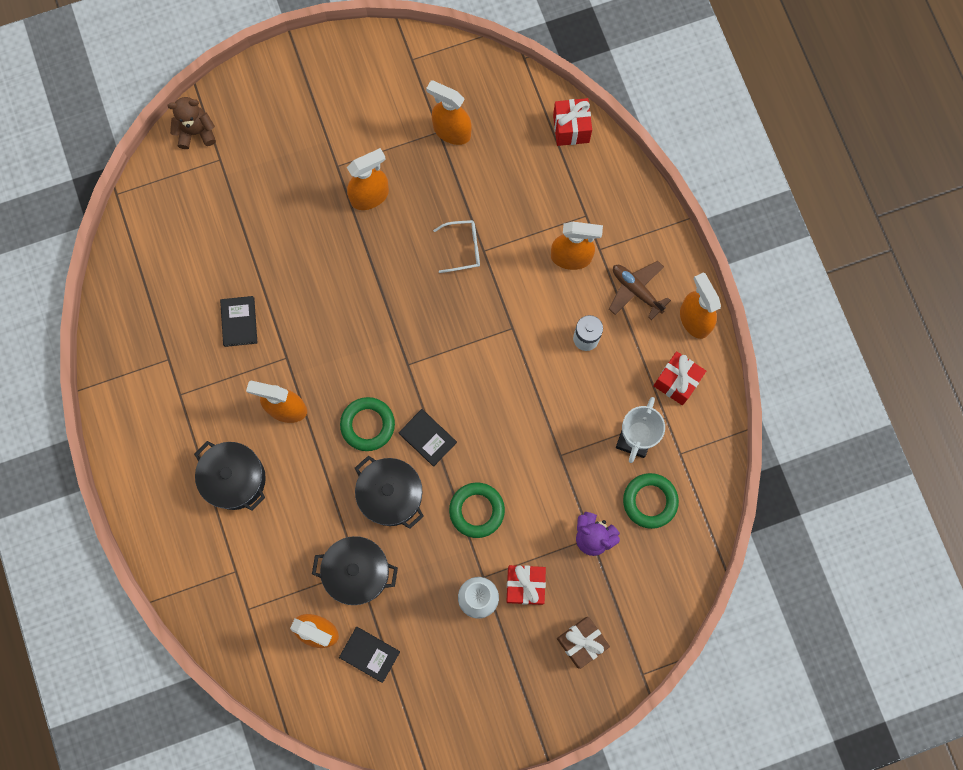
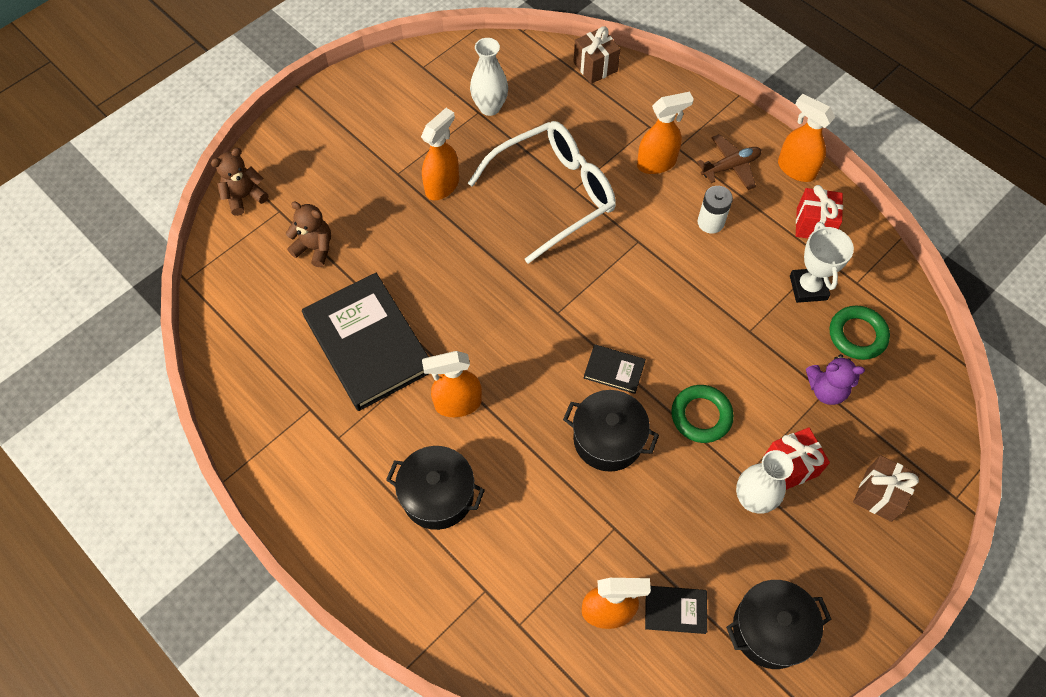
camera: 25 degrees left, 15 degrees down
black book [220,296,258,347] -> black book [302,273,428,411], size x2.30
black pot [312,536,398,605] -> black pot moved to [726,580,832,669]
green ring [340,397,395,451] -> none
orange spray bottle [426,81,471,145] -> white vase [470,38,508,116]
white glasses [433,220,480,273] -> white glasses [468,121,616,264], size x2.39
red gift [553,98,592,146] -> brown gift [573,27,620,84]
brown plane [609,261,671,320] -> brown plane turned 135 degrees clockwise [697,134,762,190]
none -> brown teddy bear [286,201,331,267]

